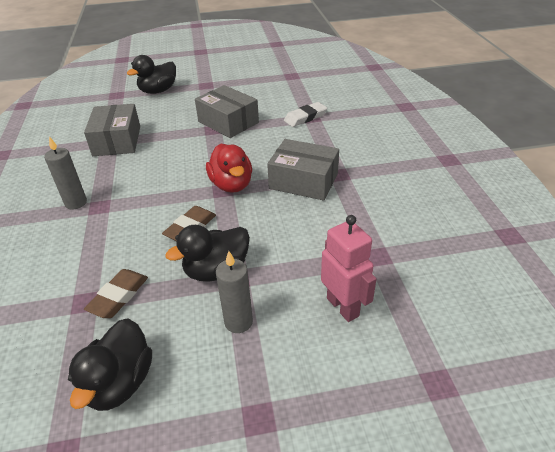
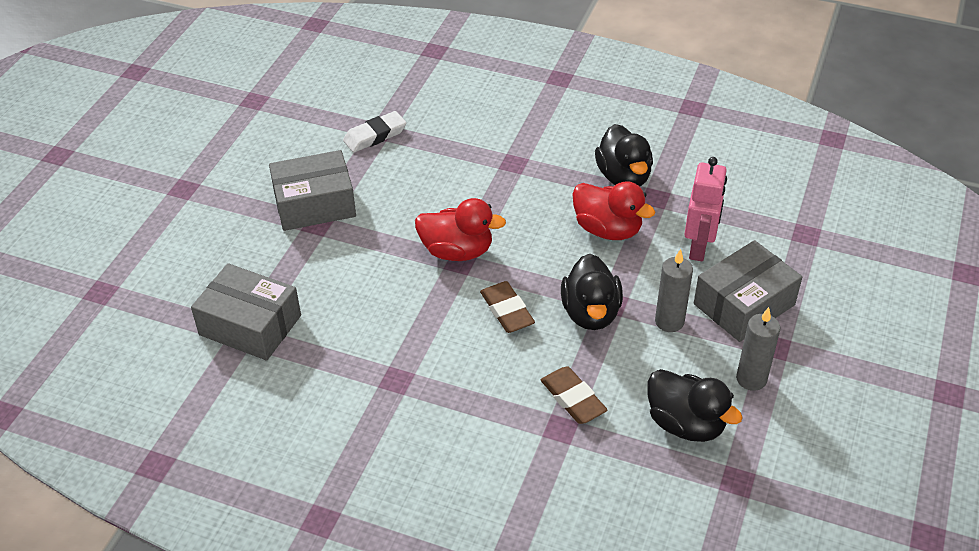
camera: 60 degrees left, 5 degrees up
grey candle [44,137,87,210] -> grey candle moved to [736,307,781,391]
black duck [127,55,176,94] -> black duck moved to [595,124,653,186]
grey box [267,139,339,201] -> grey box moved to [694,240,802,342]
white eraser [284,102,327,127] -> white eraser turned 60 degrees clockwise [343,111,406,153]
pink robot [321,215,377,322] -> pink robot turned 105 degrees clockwise [684,157,727,262]
none -> red duck [572,181,655,240]

